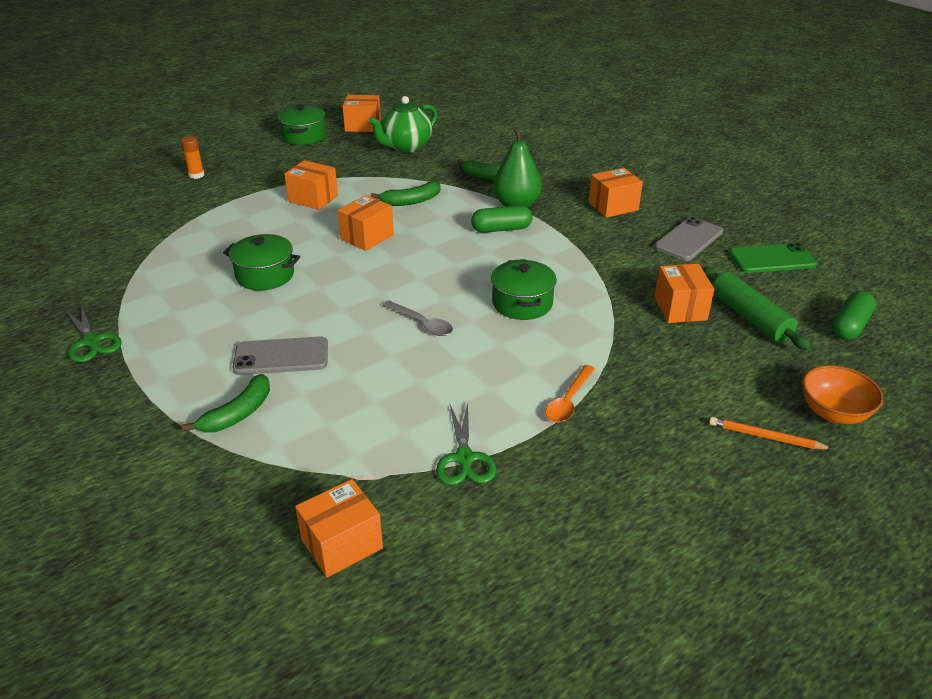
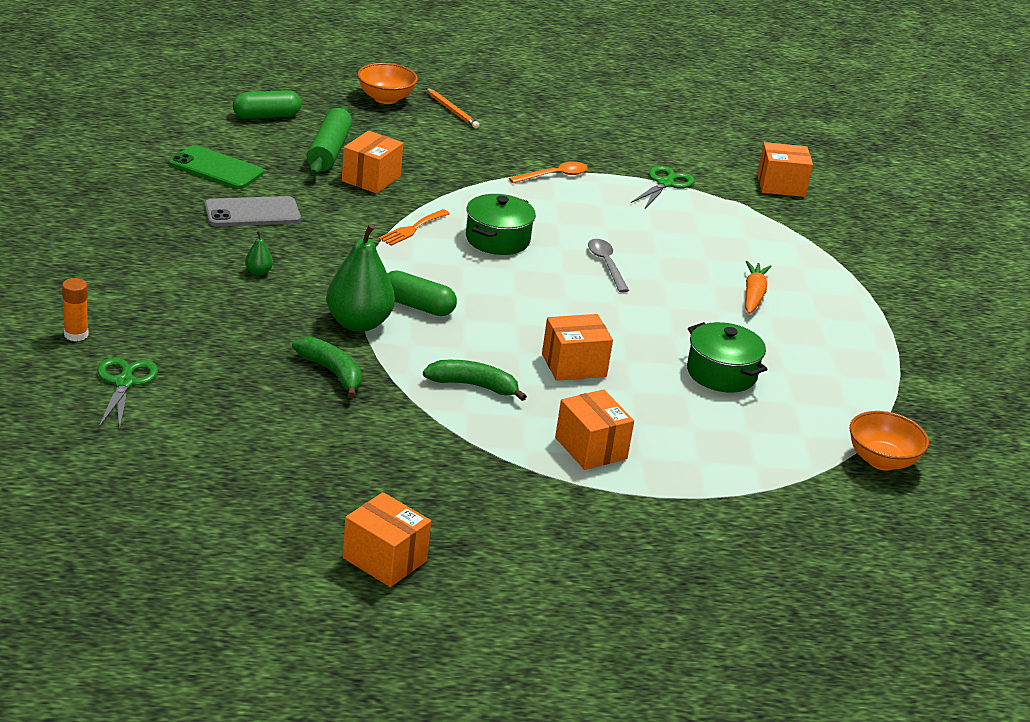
camera: 150 degrees left, 5 degrees down
green scissors [65,305,122,362] -> green scissors moved to [98,358,158,430]
orange glue stick [181,136,204,179] -> orange glue stick moved to [62,278,88,341]
green banana [182,374,270,433] -> none
grey phone [232,336,328,375] -> orange carrot [745,261,772,314]
green pot [278,104,326,145] -> none
green teapot [368,96,438,153] -> none
orange box [589,168,643,218] -> green pear [245,231,273,276]
none -> orange fork [378,209,450,246]
none -> orange bowl [850,411,929,471]

